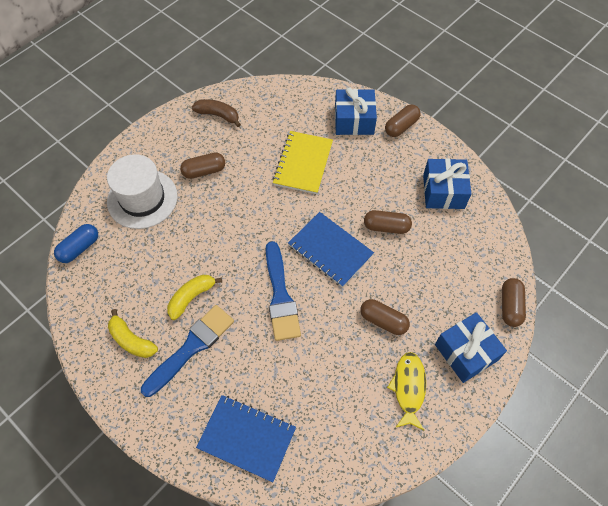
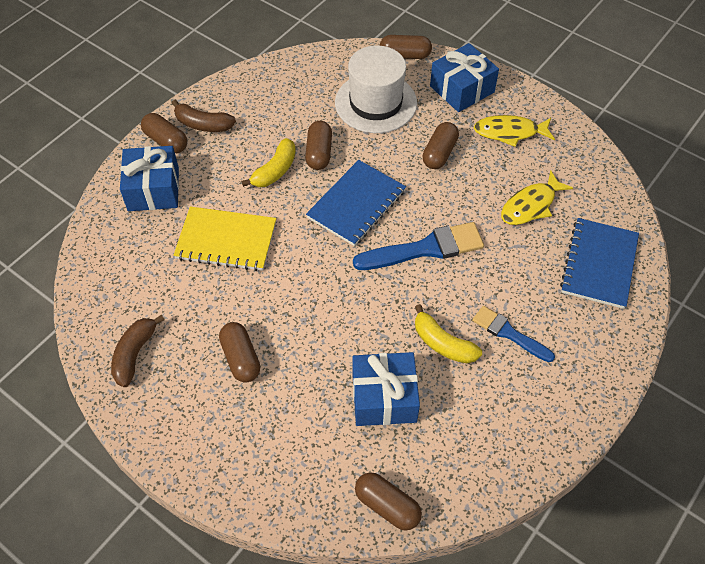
camera: 95 degrees left, 5 degrees down
blue capsule [54,224,98,263] -> brown capsule [355,472,422,530]
white hat [107,154,178,229] -> white hat moved to [335,45,417,133]
yellow banana [108,309,158,358] -> yellow banana moved to [241,138,296,187]
blue brush [141,305,234,397] -> blue brush [472,306,555,362], size x0.63
blue gift [423,159,471,209] -> blue gift moved to [352,352,420,426]
none -> brown banana [172,100,236,132]
none -> yellow fish [501,170,573,225]

